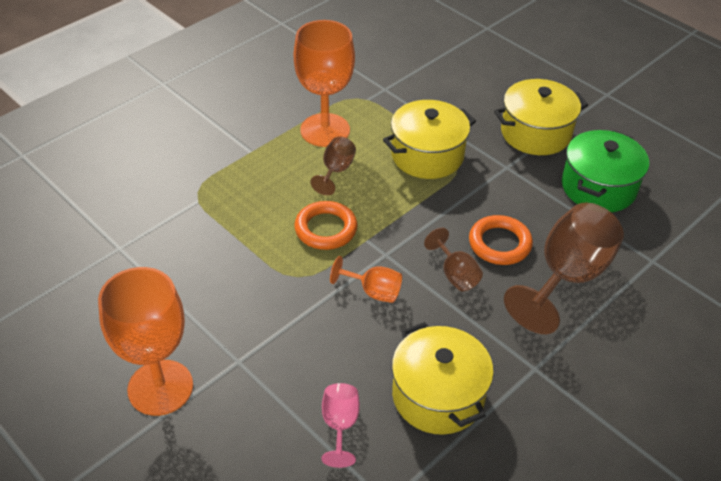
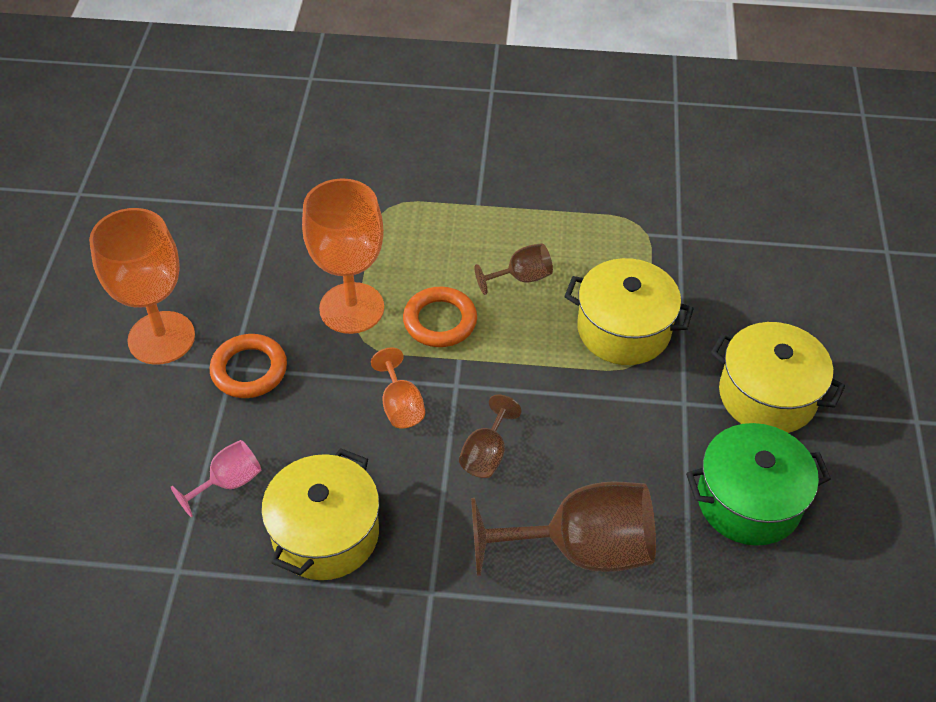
camera: 50 degrees right, 5 degrees up
orange goblet [294,20,355,147] -> orange goblet moved to [302,178,384,334]
orange ring [469,215,533,265] -> orange ring moved to [210,334,287,398]

